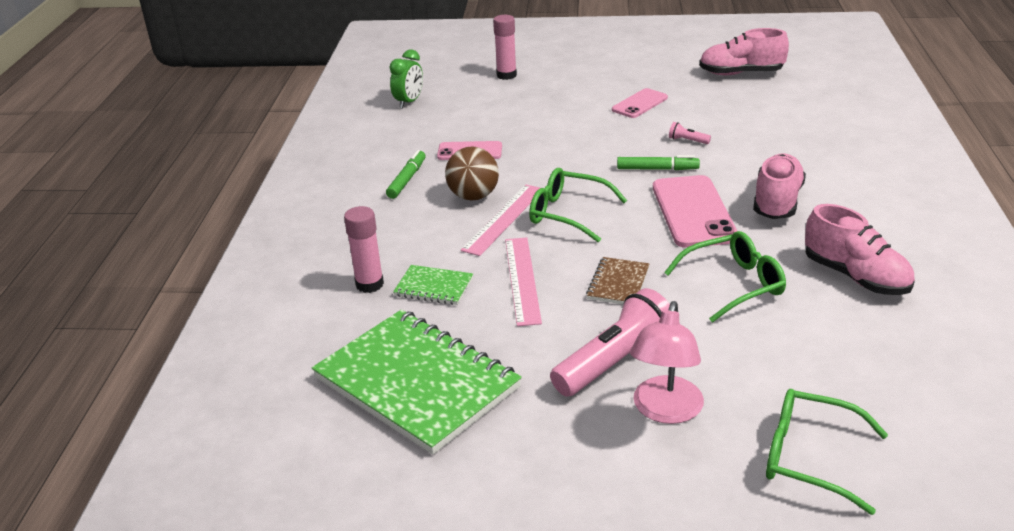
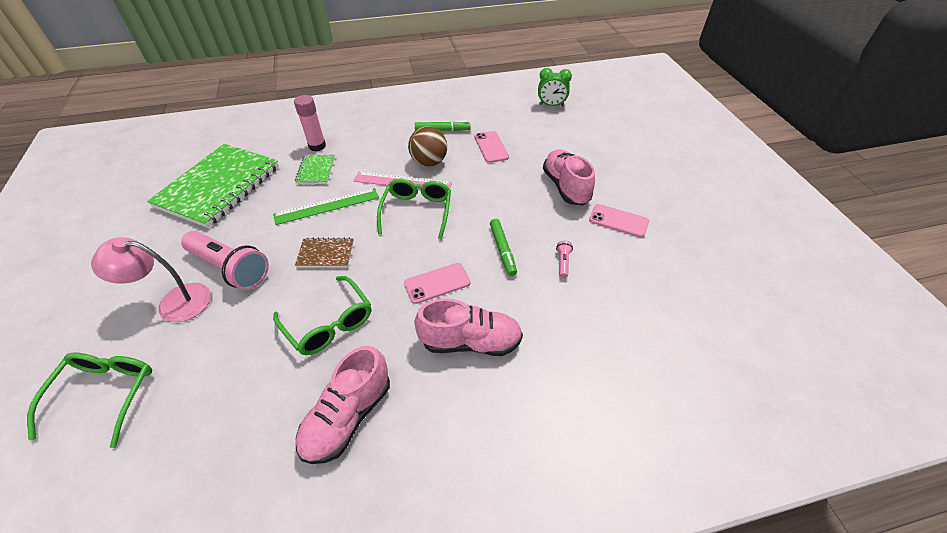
camera: 70 degrees right, 15 degrees up
pink glue stick [493,15,517,80] -> none
pink ruler [505,237,542,326] -> green ruler [273,188,379,225]
pink phone [653,175,737,248] -> pink phone [404,263,471,304], size x0.59
pink shoe [699,28,789,75] -> pink shoe moved to [543,149,595,205]

